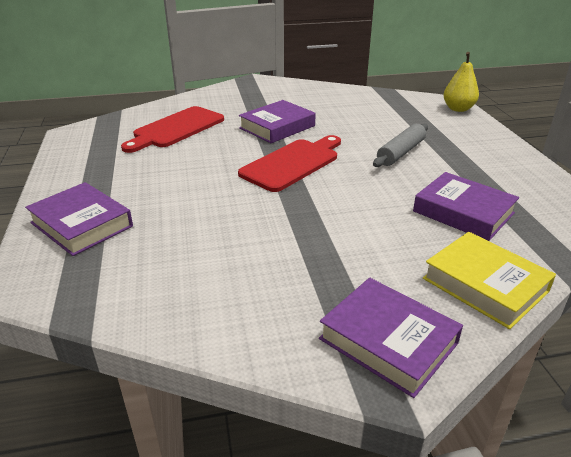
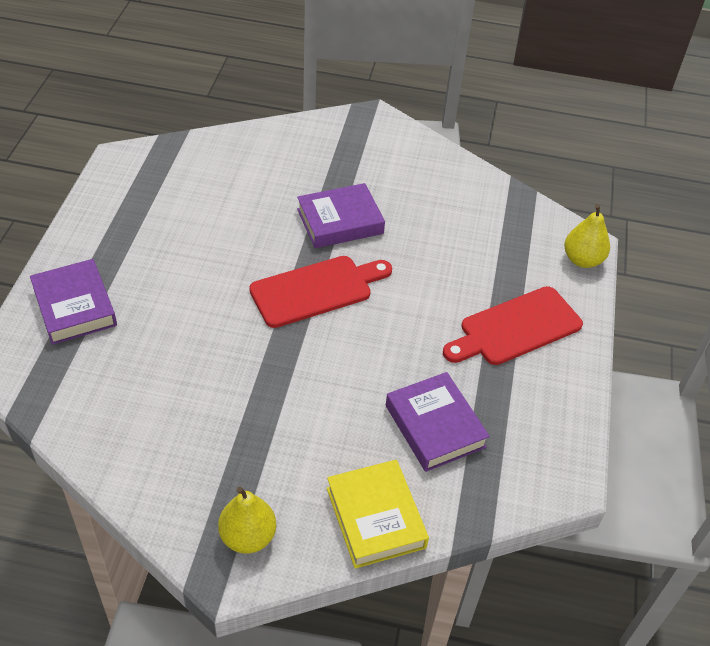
camera: 20 degrees right, 15 degrees up
red cutting board [121,106,224,153] -> red cutting board moved to [443,286,583,365]
purple book [319,278,463,398] -> yellow pear [218,487,276,554]
grey rolling pin [373,124,428,167] -> none

